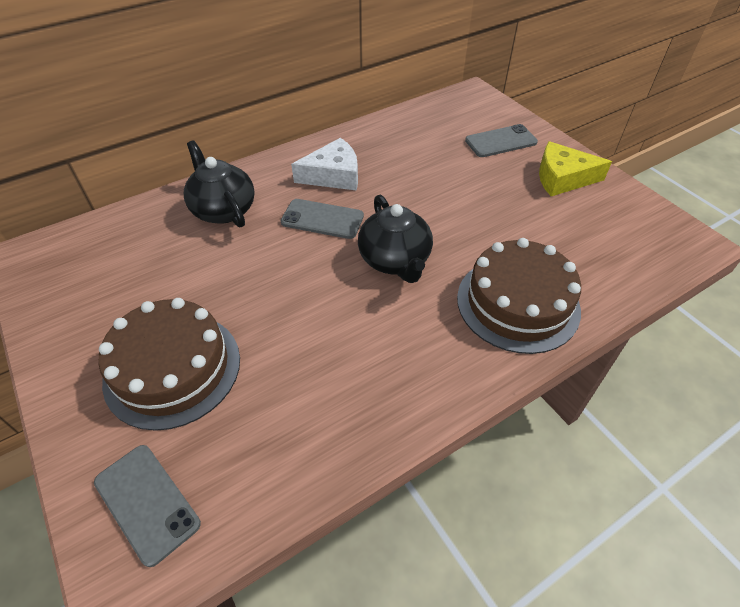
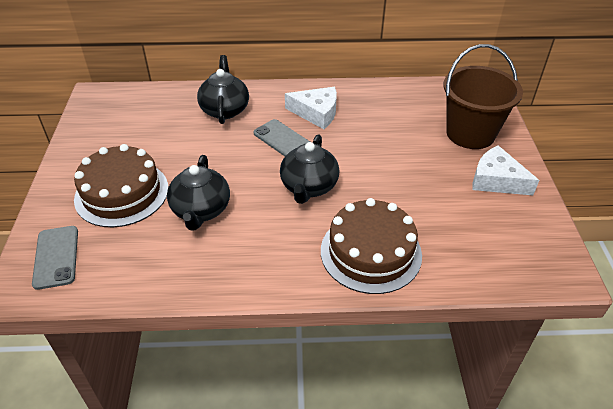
camera: 30 degrees right, 5 degrees down
grey phone [465,124,538,157] -> brown bucket [443,44,523,149]
yellow cheese [539,141,612,196] -> white cheese [472,145,539,195]
none -> black teapot [167,155,230,230]

